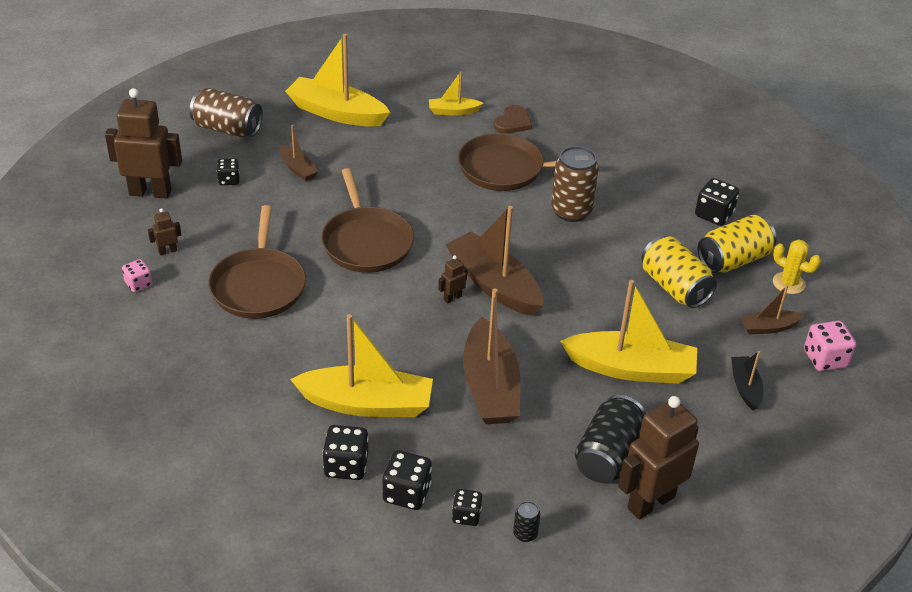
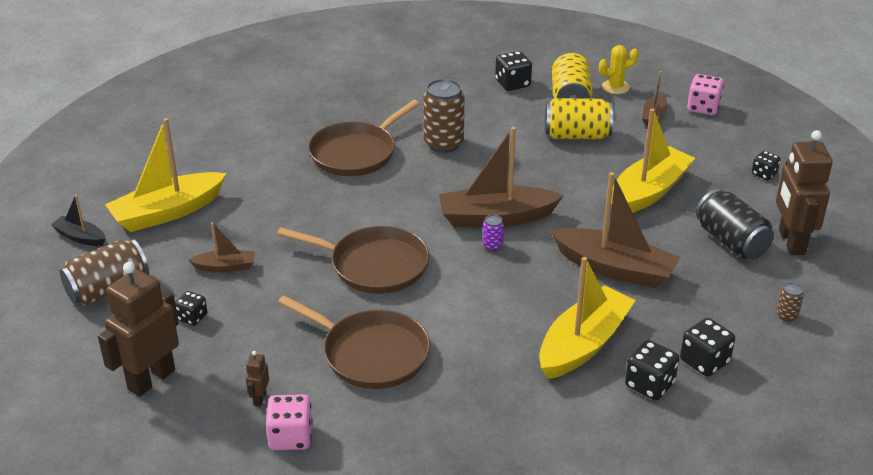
camera: 55 degrees left, 5 degrees down
pink dice [122,259,152,292] -> pink dice [265,394,313,450], size x1.56
yellow boat [429,71,483,115] -> none
brown robot [438,255,467,303] -> purple can [483,214,504,251]
black dice [452,489,482,526] -> black dice moved to [752,151,781,180]
brown heart [494,105,532,134] -> none
black can [513,501,540,542] -> brown can [776,283,804,322]
black boat [731,351,763,411] -> black boat moved to [51,195,106,246]

